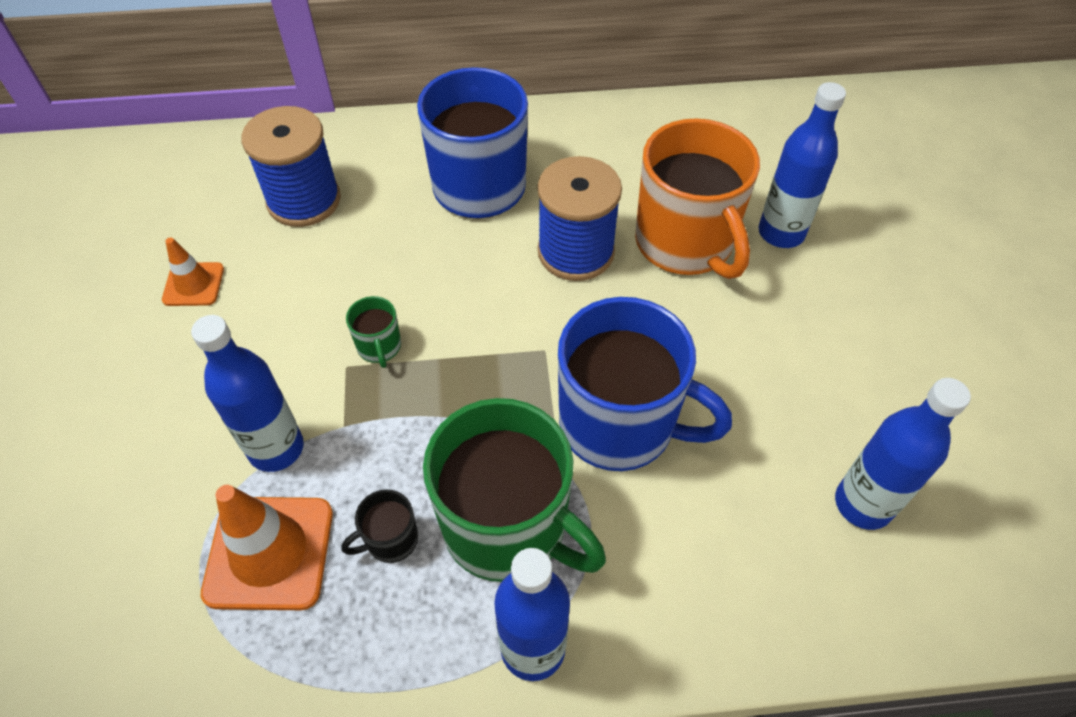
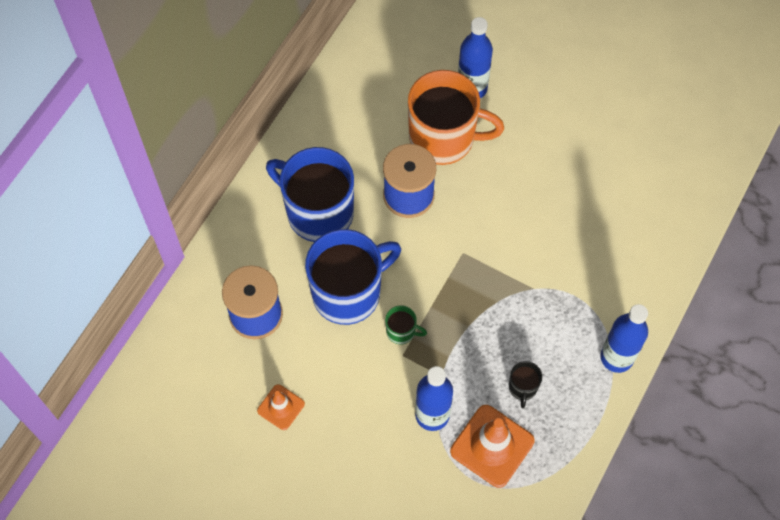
camera: 55 degrees left, 10 degrees up
green mug [423,398,606,582] -> none
blue mug [558,297,732,471] -> blue mug moved to [305,229,401,325]
blue bottle [835,378,971,530] -> none

